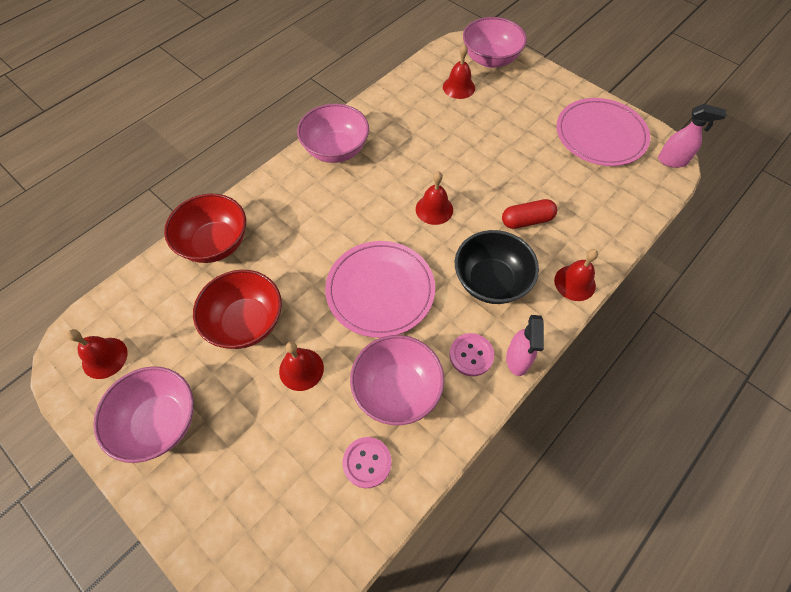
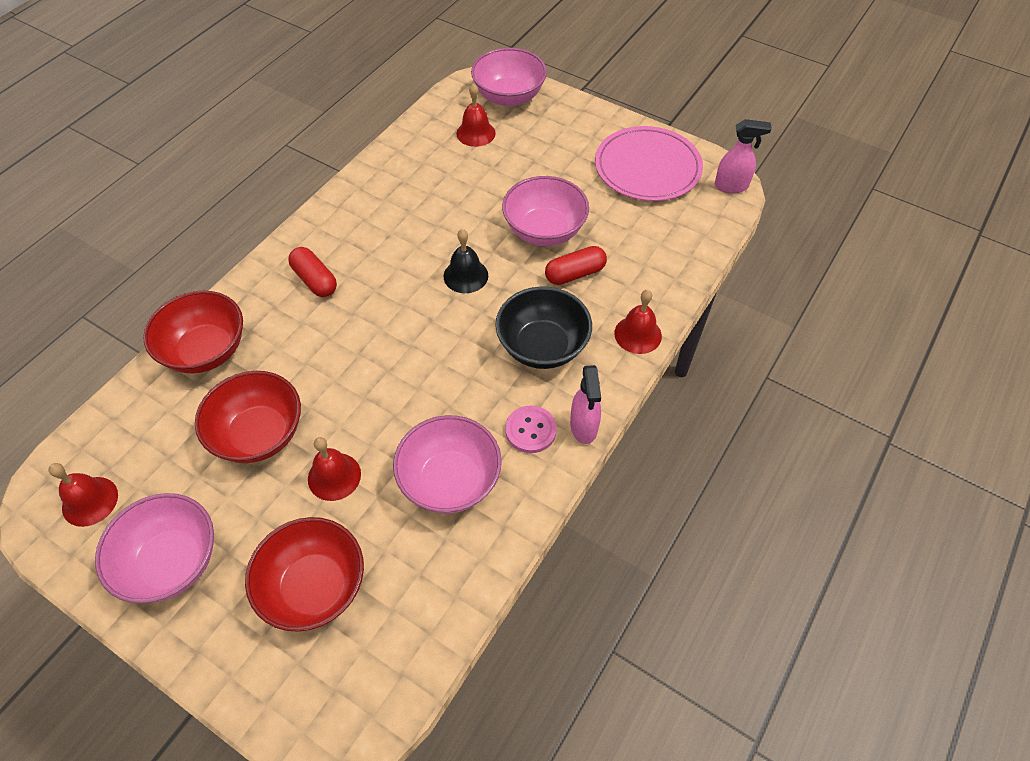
camera: 10 degrees left, 5 degrees down
pink bowl [297,104,369,163] -> pink bowl moved to [502,176,589,246]
pink plate [325,241,435,338] -> none
pink button [343,437,392,488] -> none
red bell [416,171,453,225] -> black bell [444,229,488,293]
none -> red bowl [245,517,364,632]
none -> red capsule [288,247,337,297]

